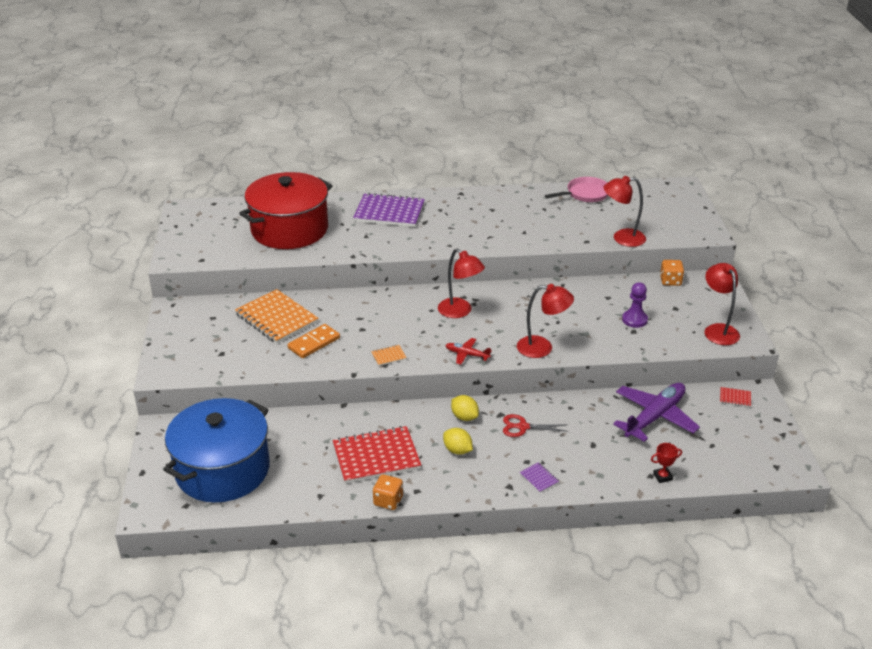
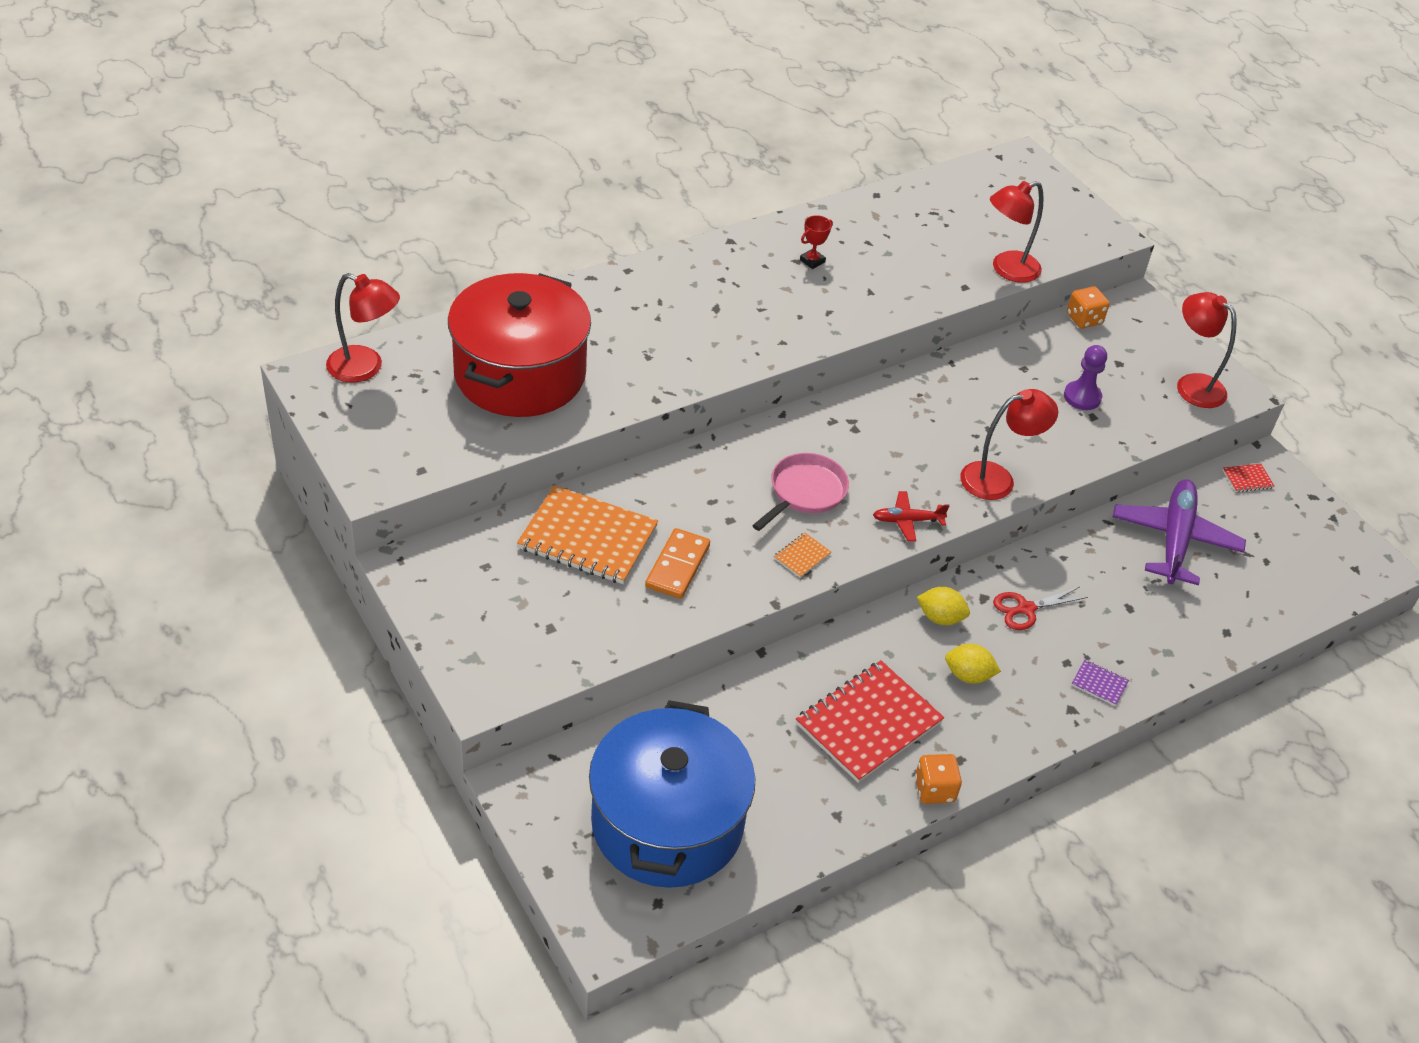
camera: 30 degrees left, 10 degrees up
purple notebook [353,193,425,227] -> none
red lamp [438,249,485,318] -> red lamp moved to [326,273,400,382]
pink pan [545,177,608,202] -> pink pan moved to [752,453,849,531]
red trophy [651,443,682,483] -> red trophy moved to [800,215,833,269]

